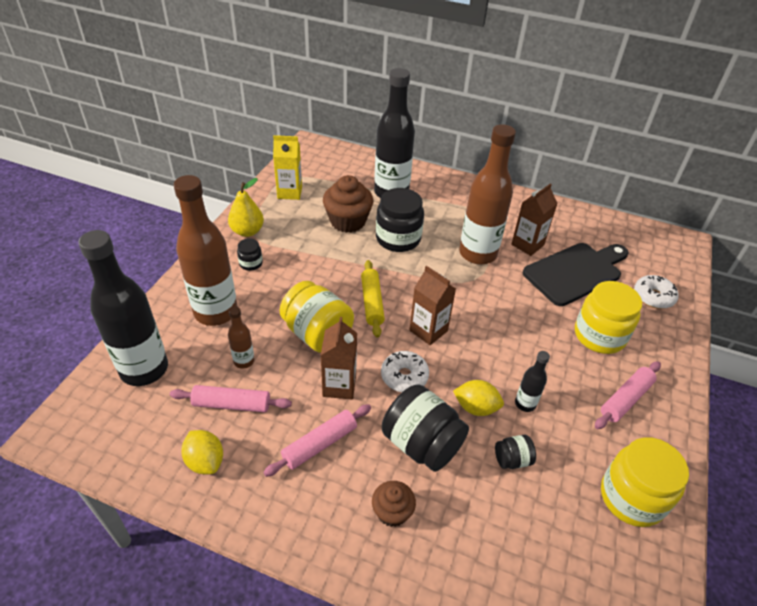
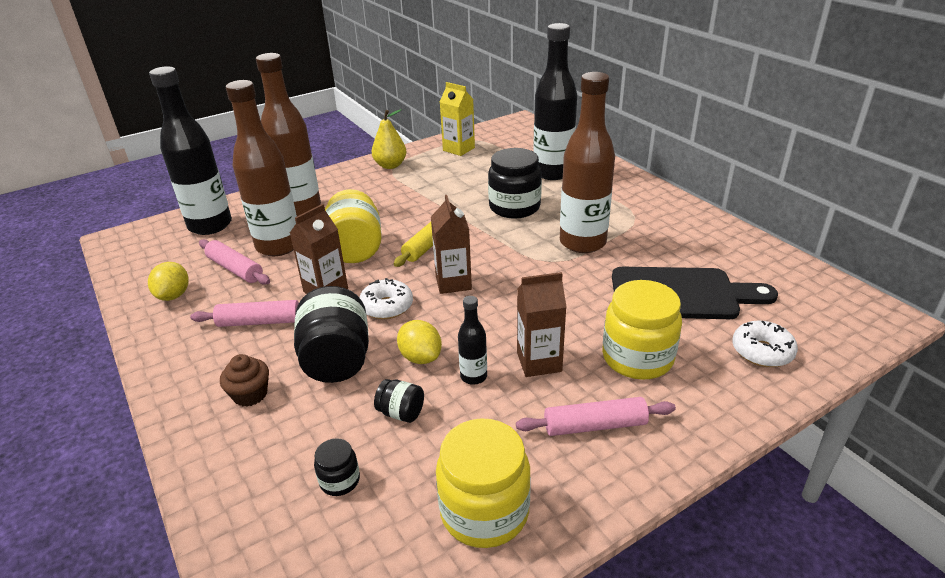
camera: 40 degrees right, 10 degrees down
brown bottle [228,306,255,369] -> brown bottle [226,80,297,256], size x2.23
black jar [237,238,263,271] -> black jar moved to [314,438,360,496]
brown cupcake [323,175,373,233] -> none
brown carton [511,183,558,256] -> brown carton moved to [517,272,567,377]

